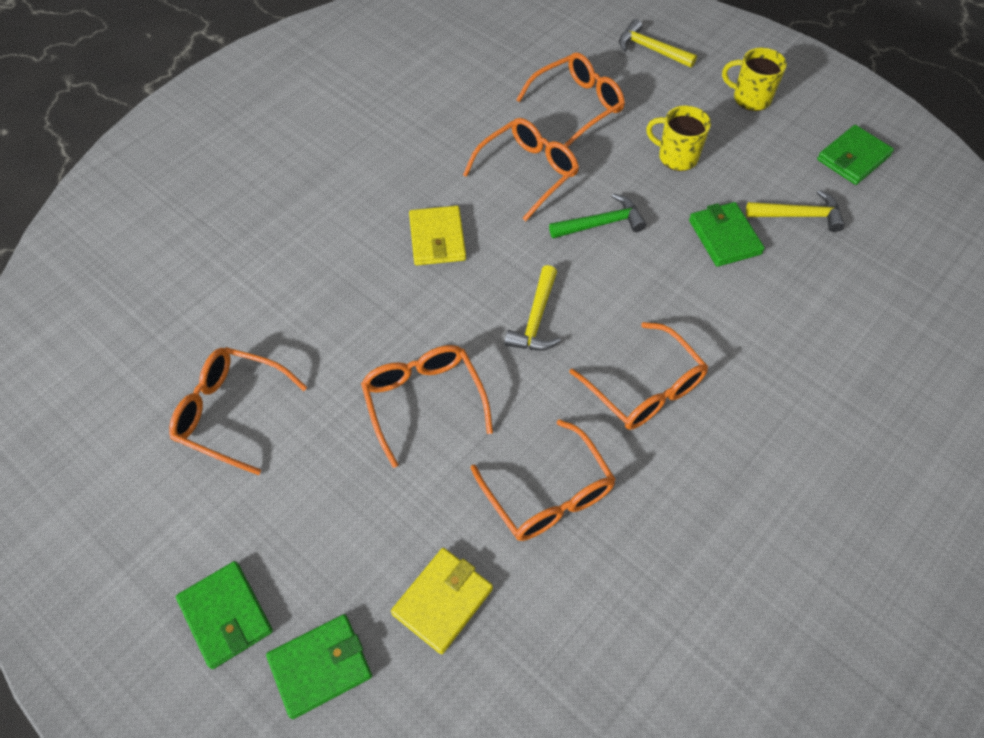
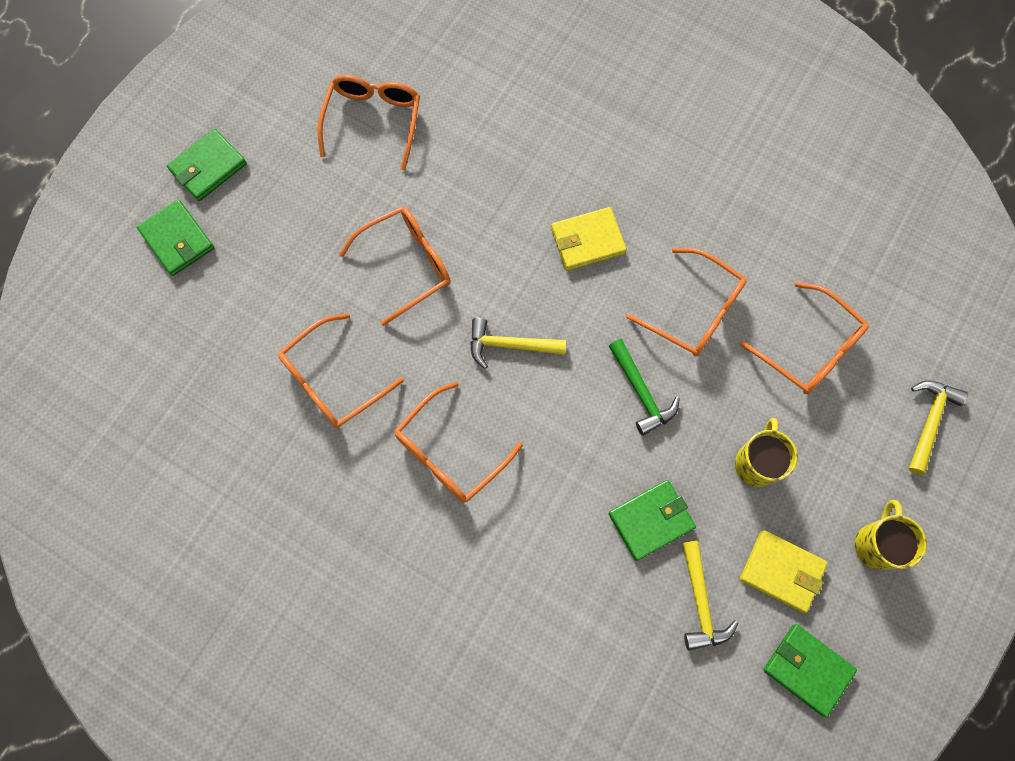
camera: 80 degrees right, 15 degrees up
yellow wallet [391,548,493,654] -> yellow wallet moved to [740,530,828,613]

